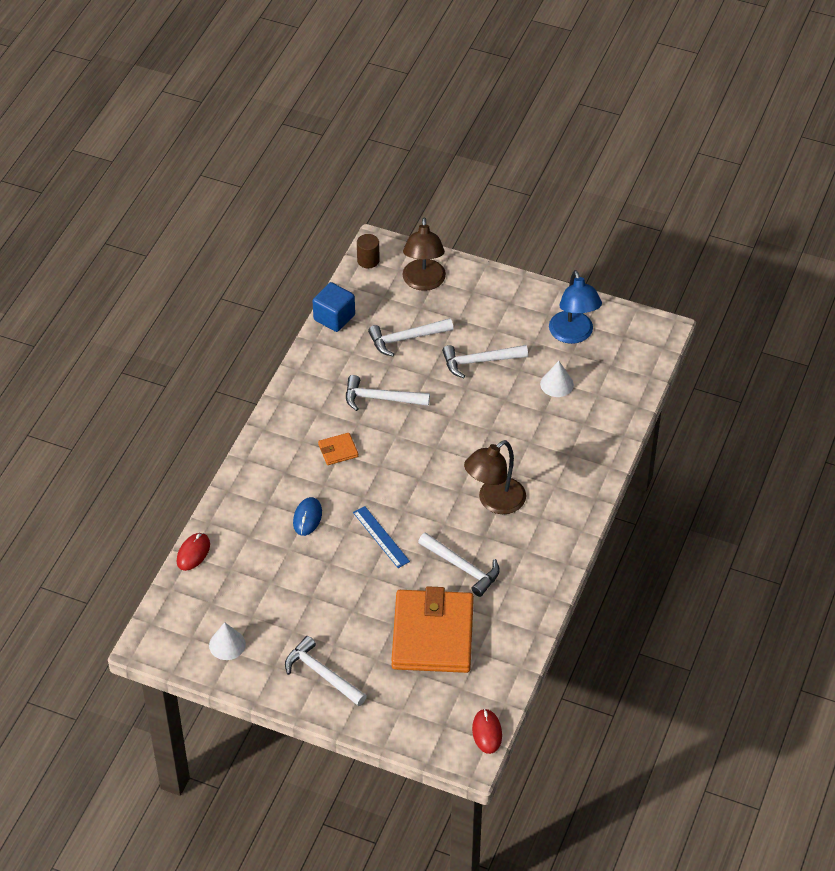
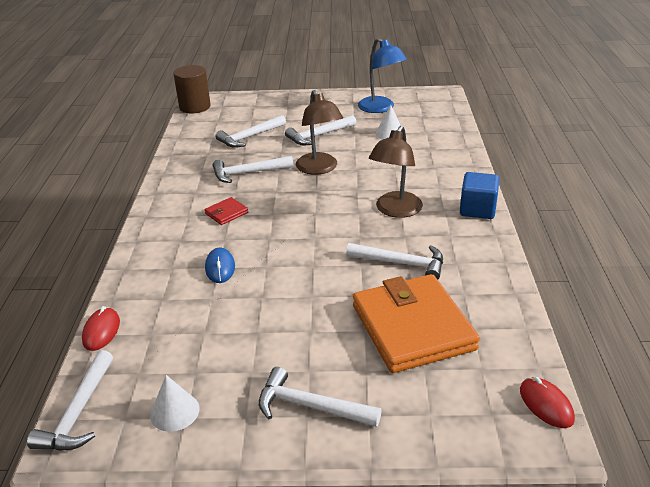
camera: 20 degrees left, 15 degrees down
blue cube [313,282,355,332] -> blue cube moved to [460,172,499,219]
orange wallet [318,433,358,465] -> red wallet [205,197,248,225]
blue ruler [353,506,410,568] -> none
brown cylinder [357,234,380,268] -> brown cylinder [173,65,211,113], size x1.68
brown lamp [403,217,446,291] -> brown lamp moved to [296,90,343,175]
none -> white hammer [27,350,113,451]

